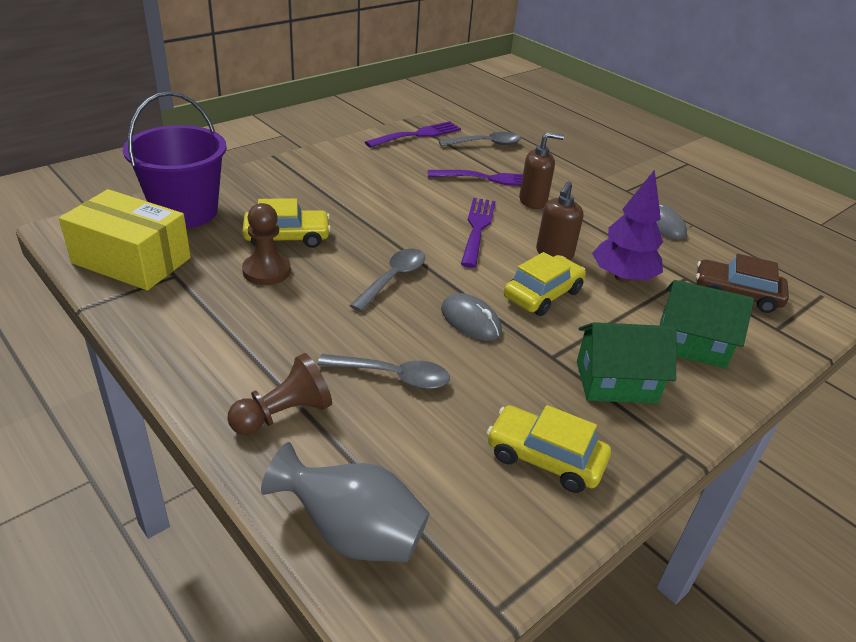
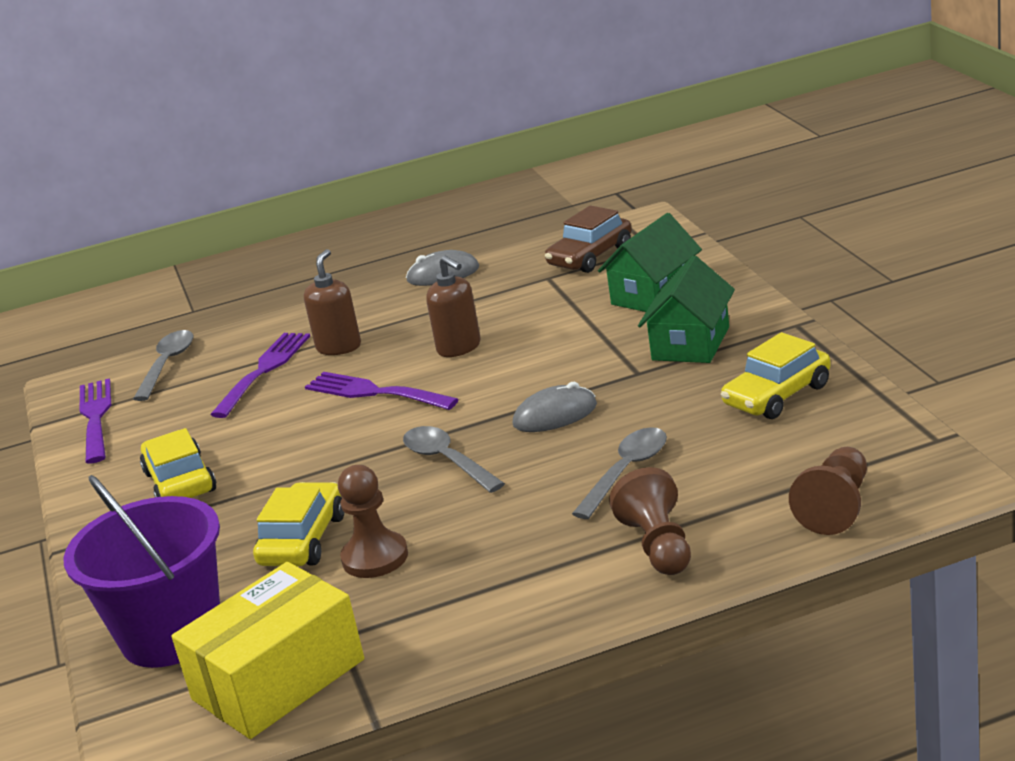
camera: 60 degrees left, 10 degrees down
grey vase [261,442,429,562] -> brown pawn [789,447,867,535]
yellow car [504,252,586,316] -> yellow car moved to [140,428,216,498]
purple tree [592,169,663,283] -> none

